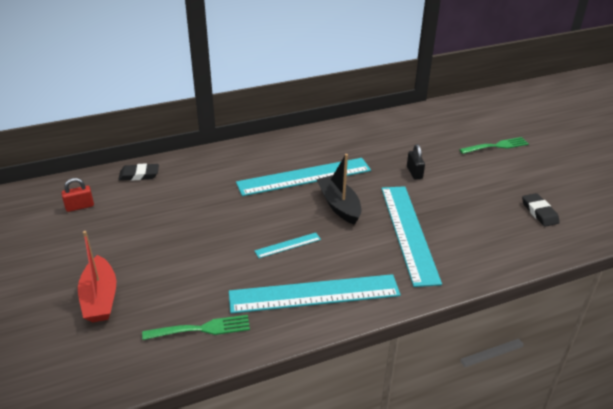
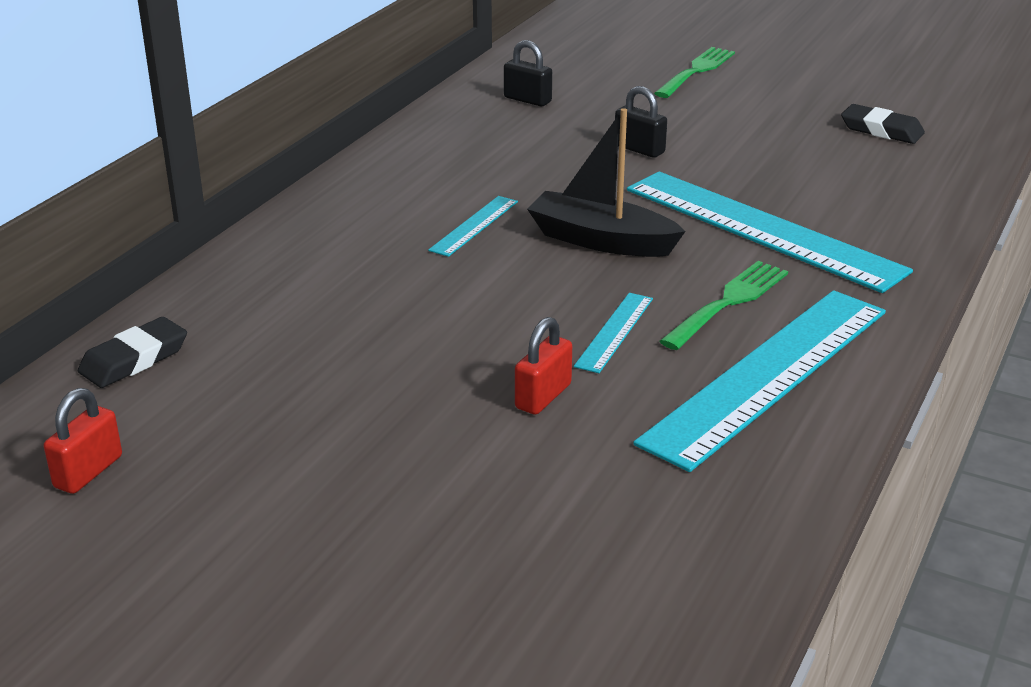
camera: 40 degrees left, 5 degrees down
red boat [78,231,116,322] -> none
green fork [142,315,250,340] -> green fork moved to [659,261,788,350]
turquoise ruler [236,158,371,196] -> turquoise ruler [428,196,518,257], size x0.44
none -> black padlock [504,40,552,106]
none -> red padlock [515,317,572,415]

